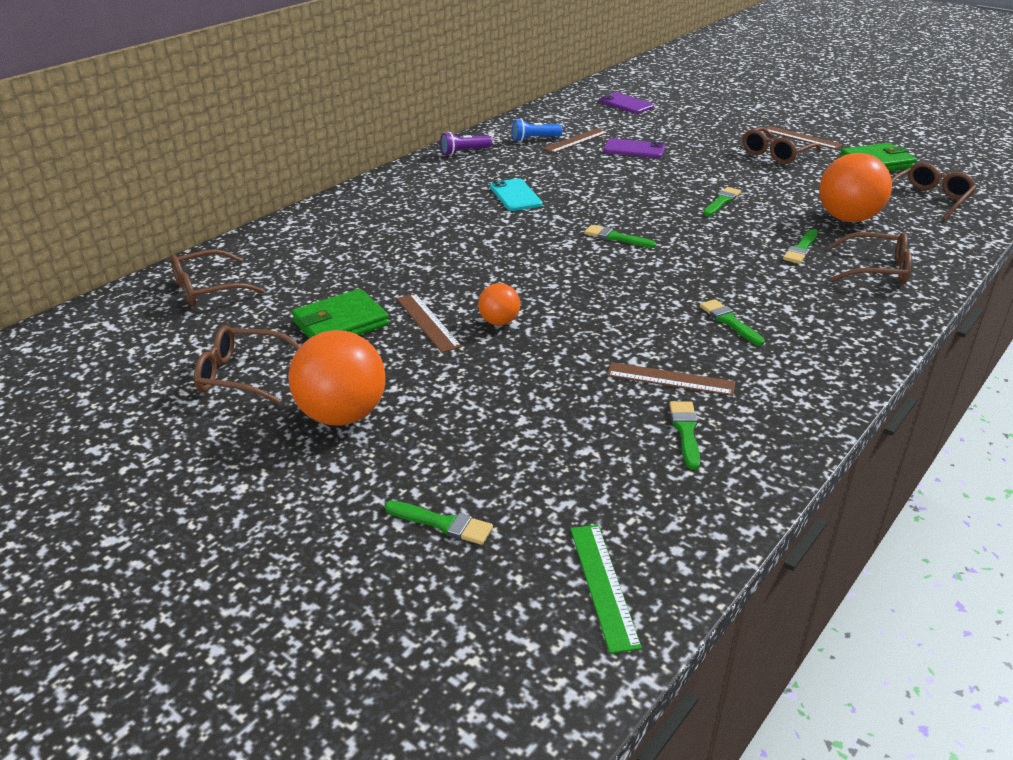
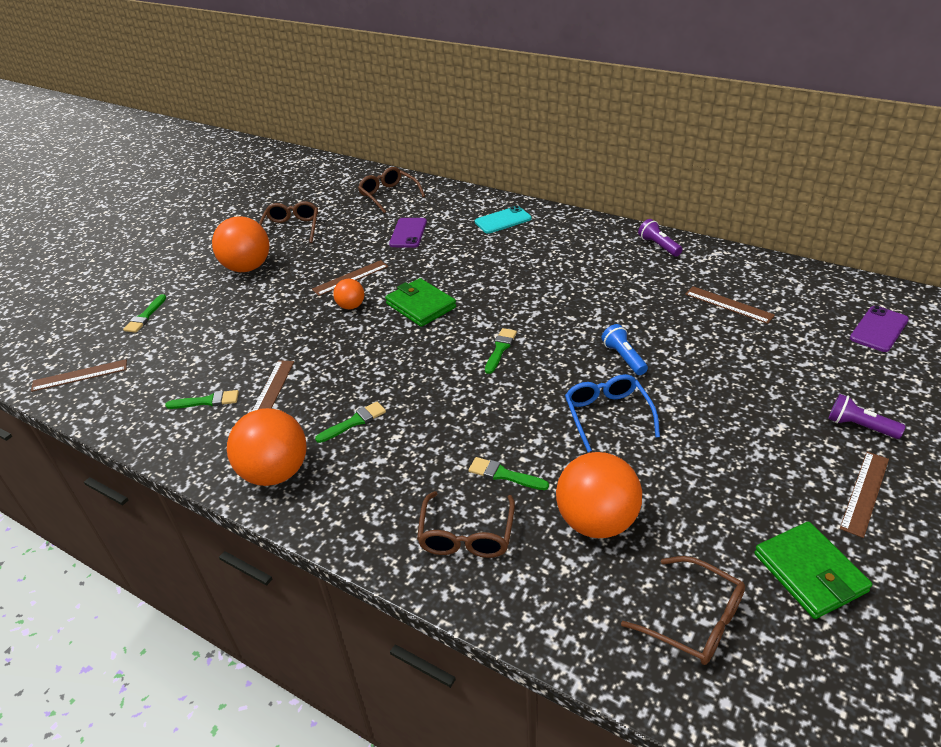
camera: 85 degrees right, 5 degrees up
green wallet [292,289,389,339] -> green wallet moved to [385,278,456,327]
turquoise phone [490,178,542,211] -> turquoise phone moved to [475,206,532,234]
blue flashlight [512,119,562,142] -> blue flashlight moved to [601,324,648,375]
green ruler [570,525,642,654] -> brown ruler [31,359,127,392]
purple phone [603,138,665,158] -> purple phone moved to [389,218,427,248]
green brush [703,187,741,216] -> blue glasses [565,374,660,452]
brown glasses [743,127,821,164] -> none
none -> orange ball [227,408,307,486]
none -> purple flashlight [828,394,905,439]

